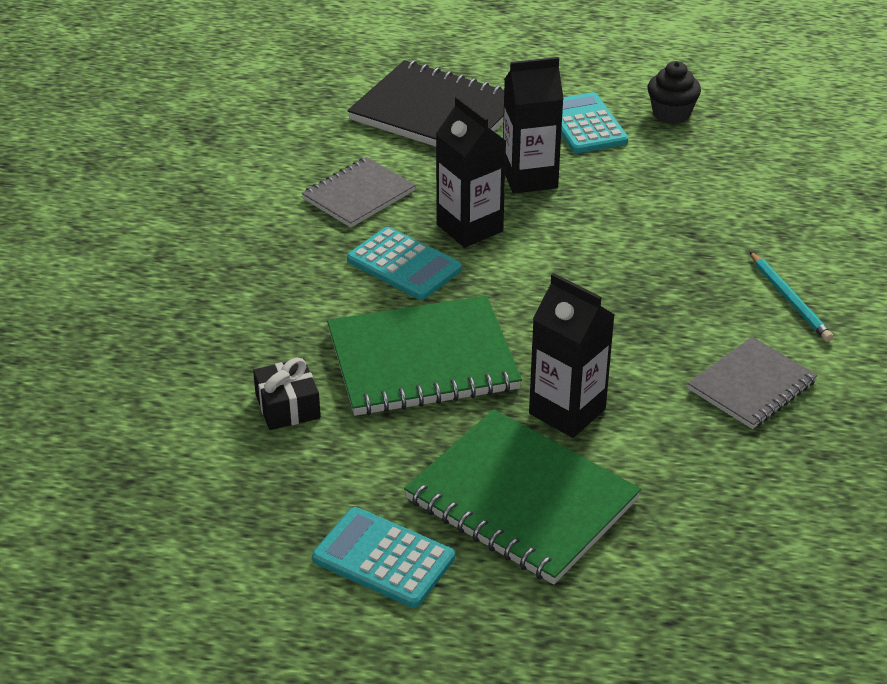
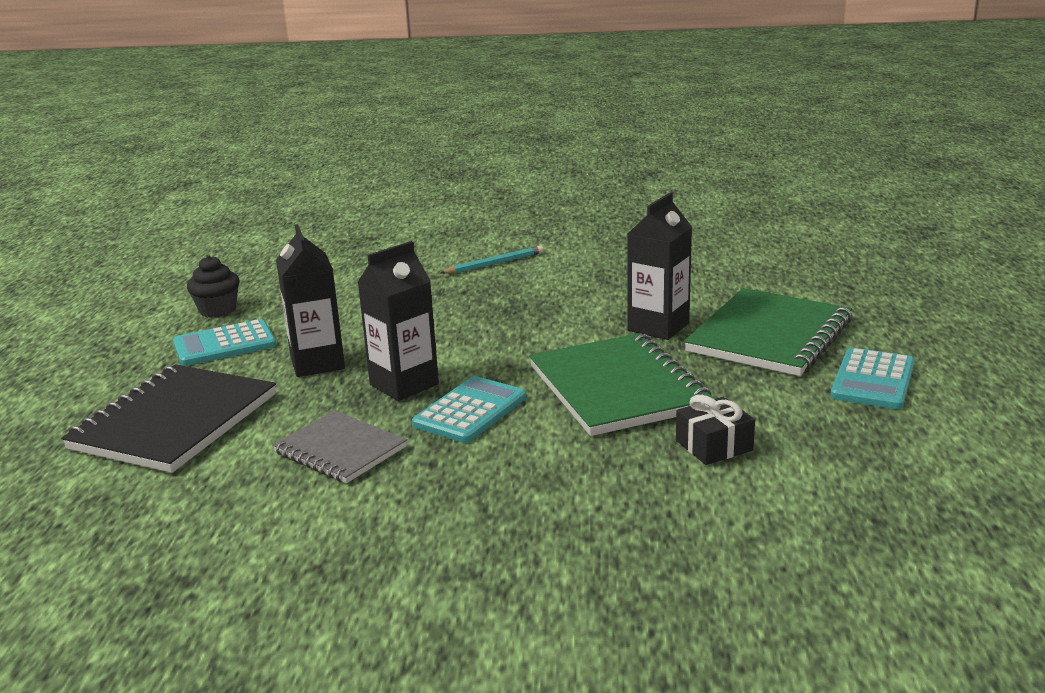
camera: 95 degrees left, 15 degrees down
grey notebook [688,337,818,429] -> none

